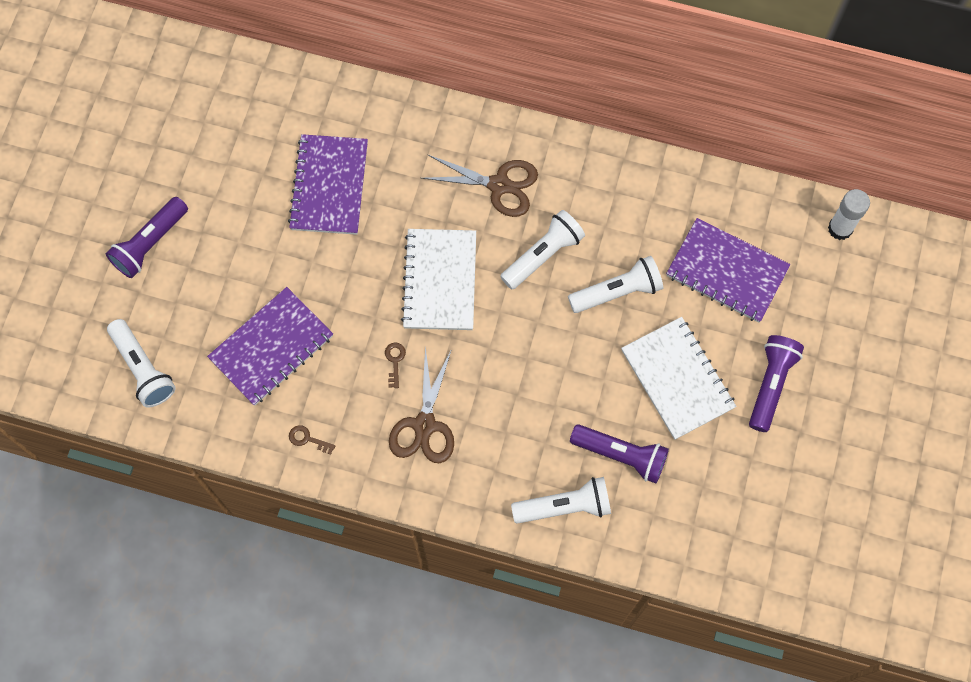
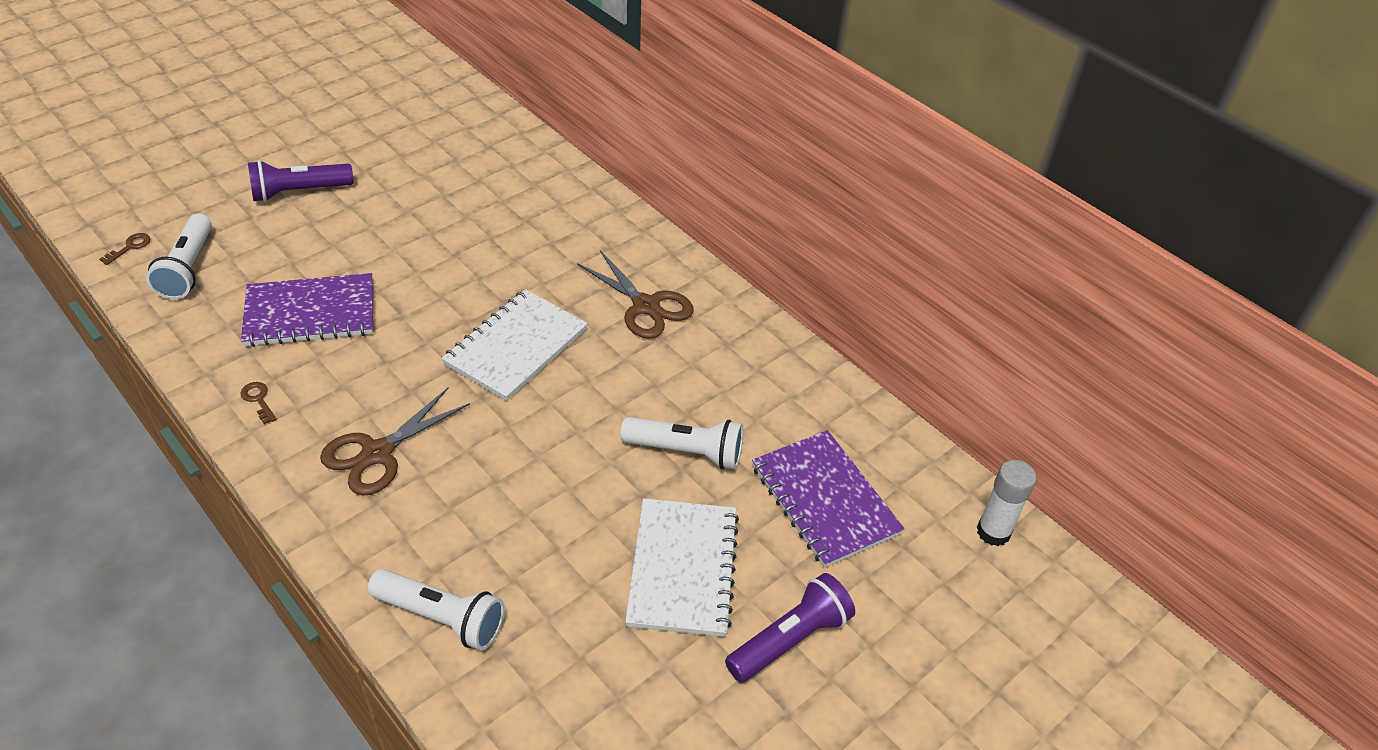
camera: 30 degrees right, 25 degrees down
purple notebook [288,134,368,235] -> none
brown key [385,343,406,388] -> brown key moved to [100,233,150,265]
white flashlight [500,210,585,289] -> none
purple flashlight [570,424,669,483] -> none

